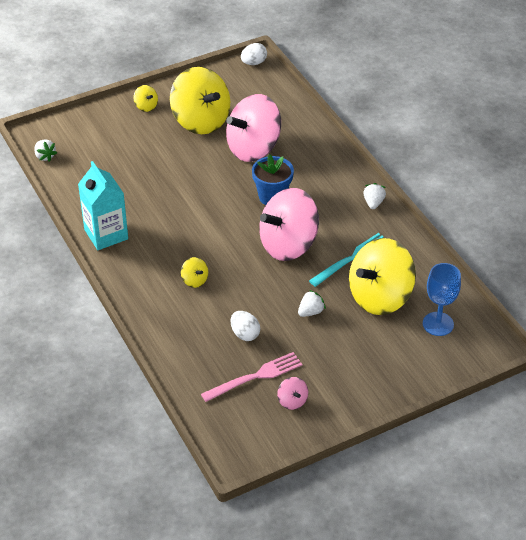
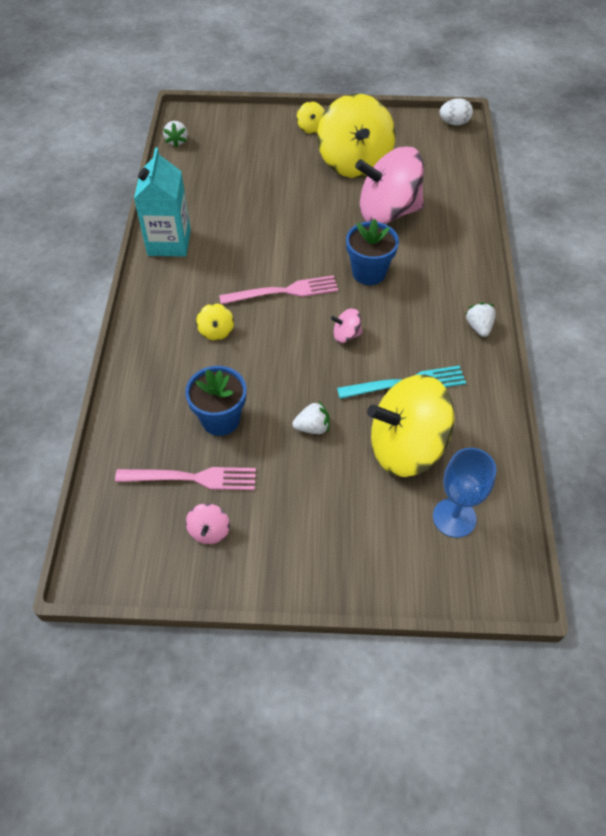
camera: 30 degrees right, 10 degrees up
white egg [230,311,260,341] -> blue flower pot [185,366,246,436]
pink spinning top [259,188,319,261] -> pink spinning top [331,308,363,343], size x0.40
white strawberry [363,183,386,209] -> white strawberry turned 45 degrees counterclockwise [465,302,496,337]
none -> pink fork [219,275,338,304]

